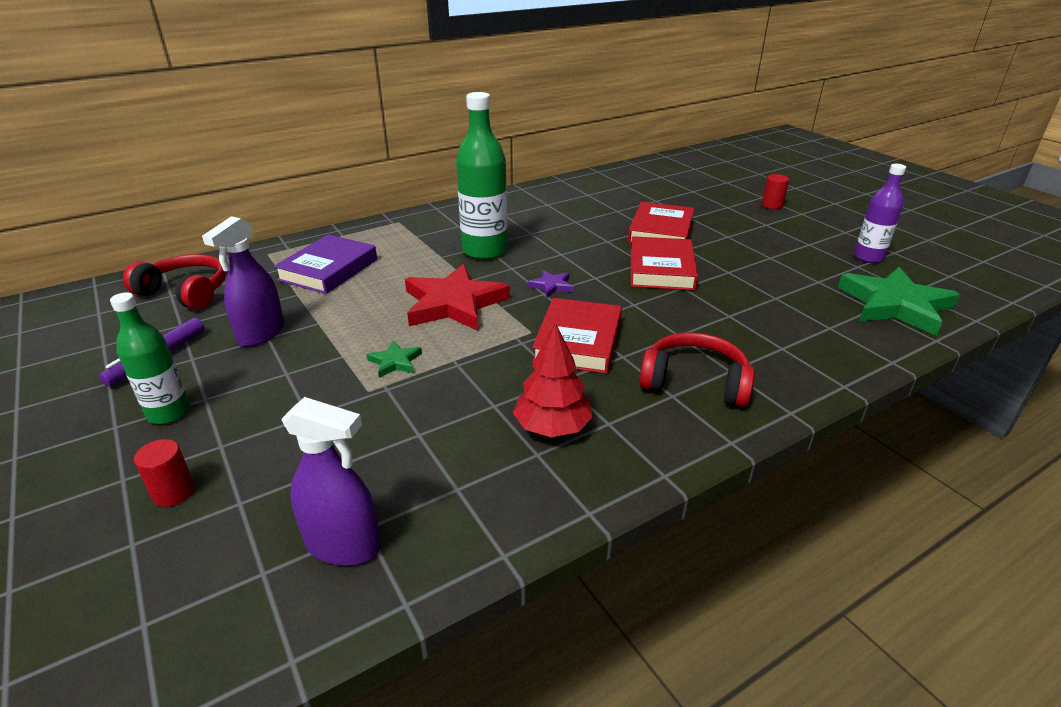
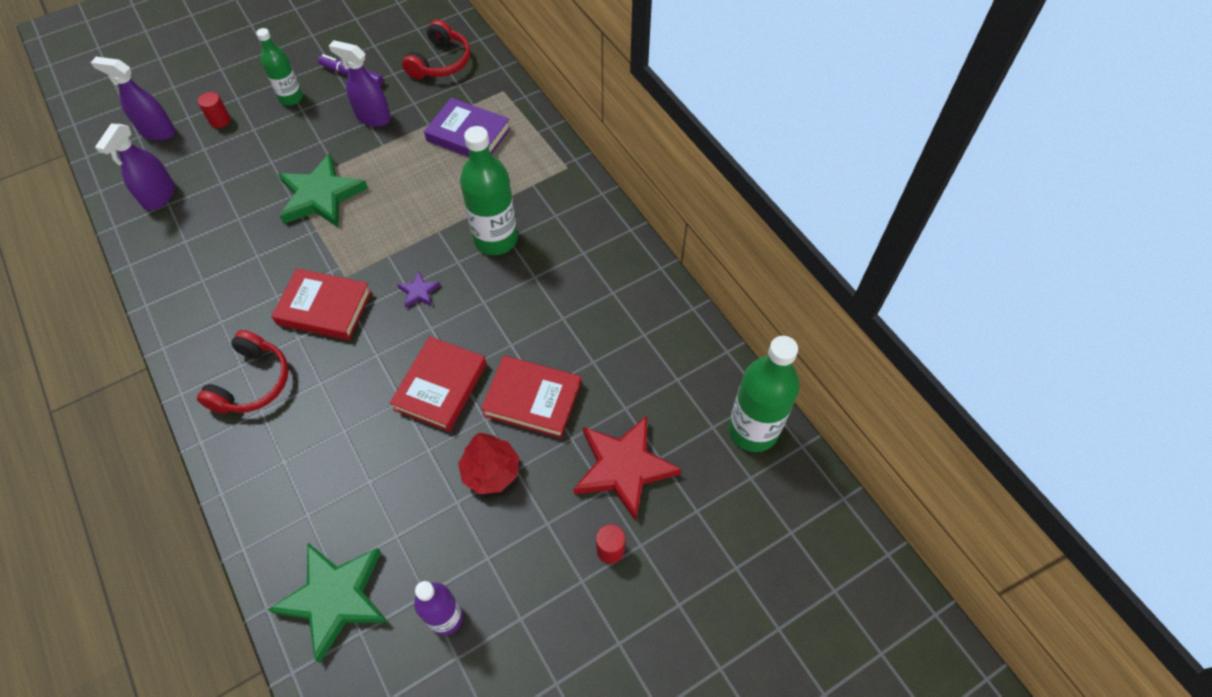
camera: 90 degrees right, 25 degrees up
green star [366,341,422,378] -> green star [278,153,368,227], size x2.27
red star [405,264,510,331] -> red star moved to [574,416,681,522]
red tree [513,322,593,438] -> red tree moved to [458,433,519,494]
red book [631,236,698,291] -> red book turned 75 degrees counterclockwise [390,336,487,432]
none -> purple spray bottle [91,57,175,141]
none -> green bottle [728,336,800,452]

